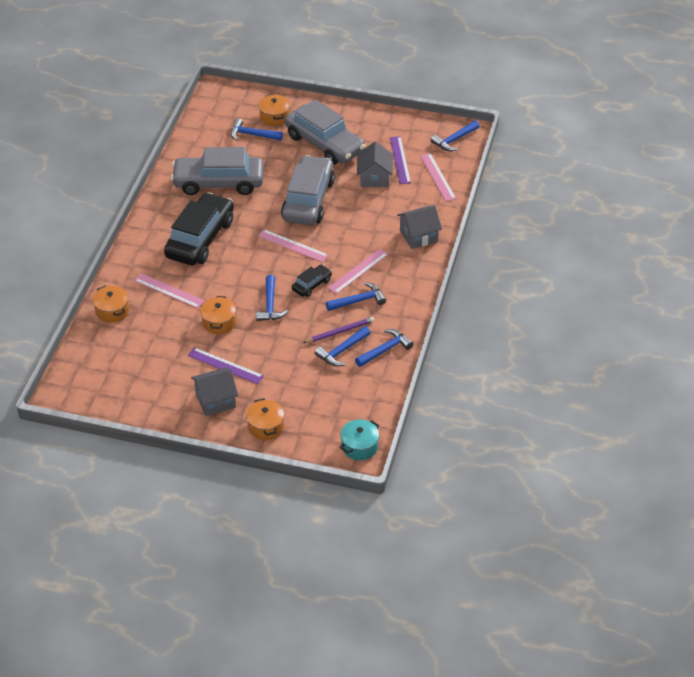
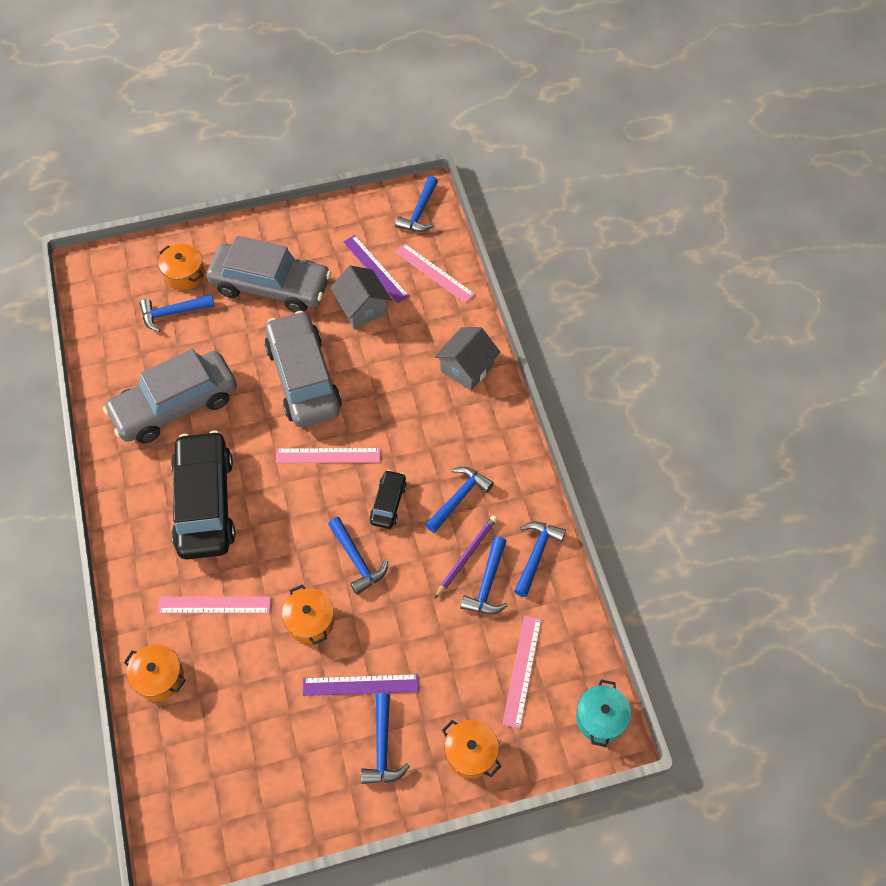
camera: 30 degrees left, 15 degrees up
grey house [191,368,238,416] -> blue hammer [361,693,410,784]
pink ruler [328,249,388,294] -> pink ruler moved to [502,615,542,729]

